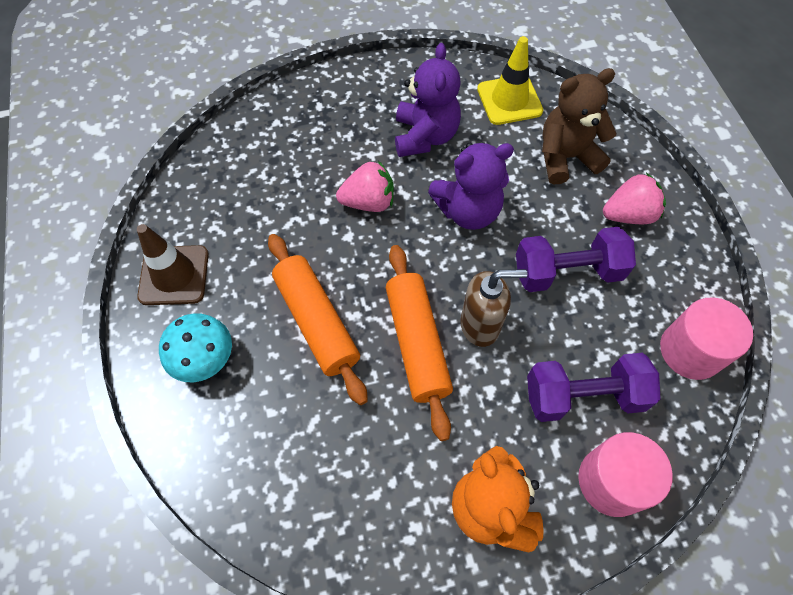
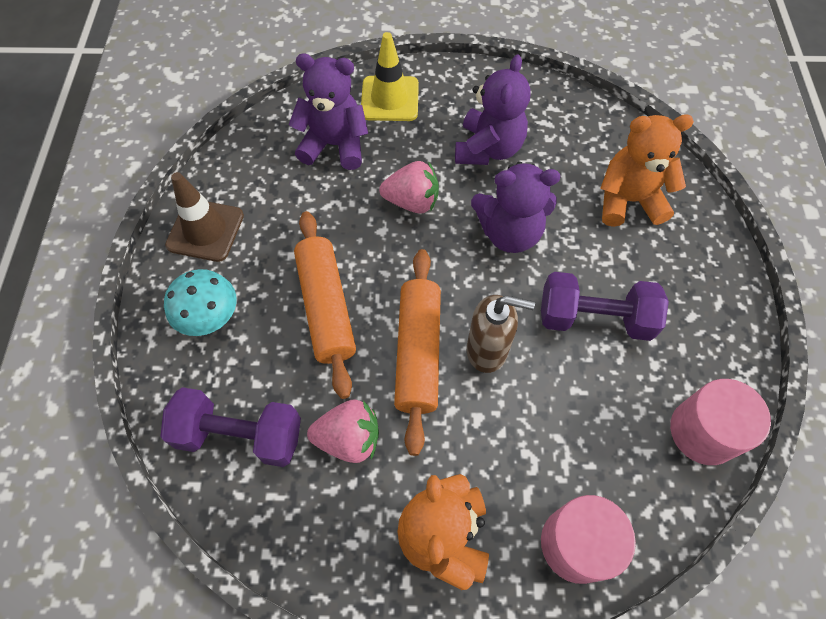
camera: 15 degrees right, 0 degrees up
yellow traffic cone [477,36,543,125] -> yellow traffic cone moved to [361,32,419,121]
purple dumbbell [527,353,661,422] -> purple dumbbell moved to [160,387,301,467]
brown teddy bear [542,68,617,184] -> orange teddy bear [600,114,694,227]
pink strawberry [603,173,666,224] -> pink strawberry moved to [307,399,379,463]
none -> purple teddy bear [289,54,368,170]

